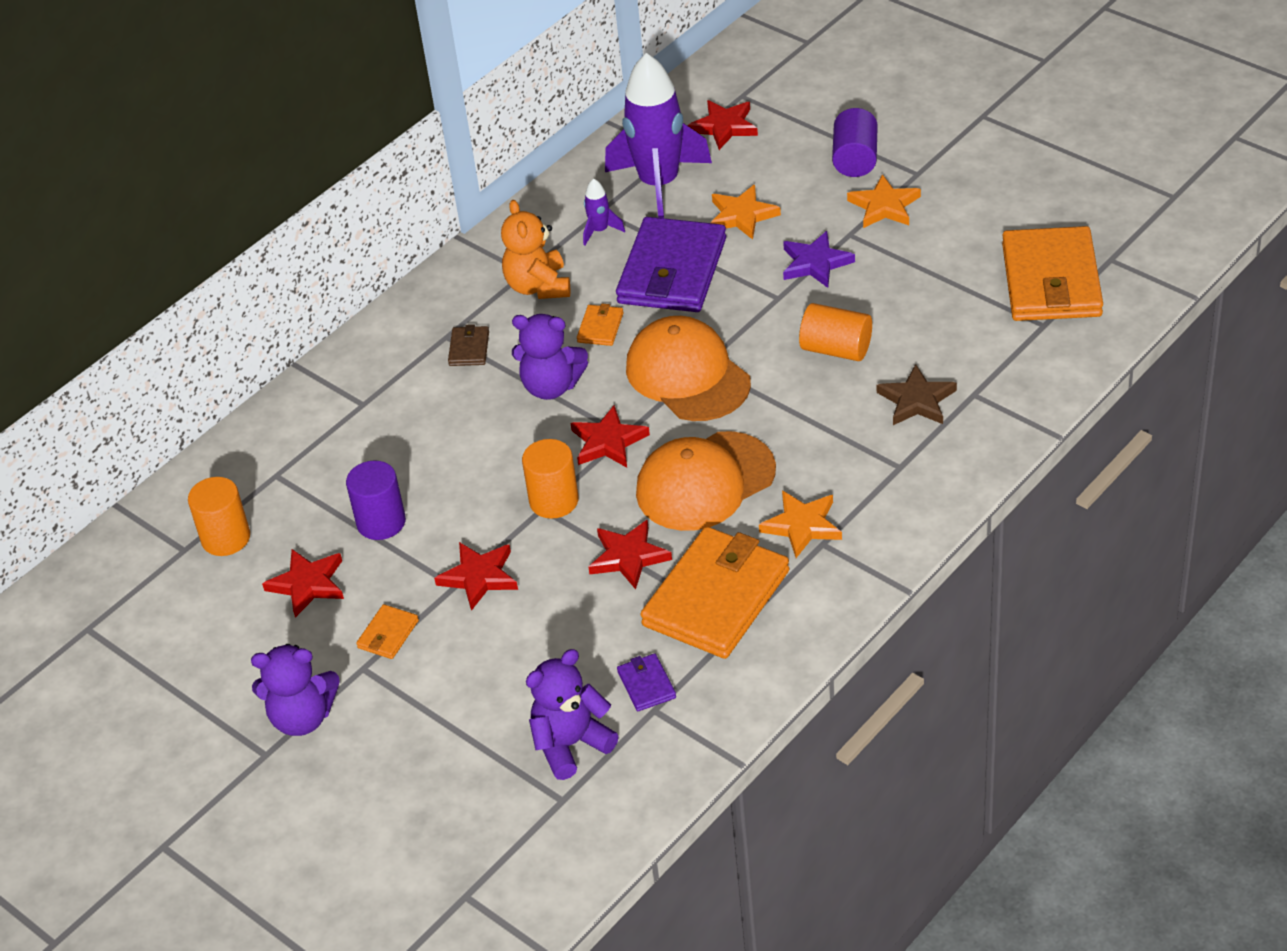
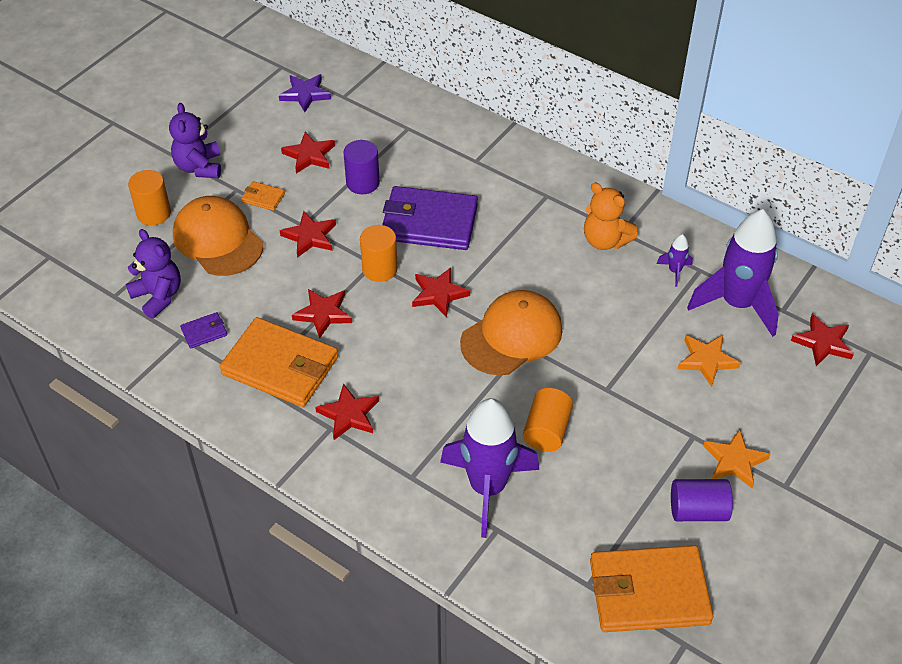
camera: 80 degrees right, 5 degrees up
orange cylinder [188,477,250,556] -> orange cylinder moved to [128,170,171,225]
brown wallet [448,324,489,366] -> none
orange teddy bear [501,200,570,299] -> orange teddy bear turned 120 degrees counterclockwise [584,183,638,250]
purple teddy bear [512,314,588,400] -> none
orange wallet [577,304,623,346] -> none
purple wallet [616,217,726,312] -> purple wallet moved to [382,186,478,250]
orange cap [636,431,776,531] -> orange cap moved to [173,196,263,276]
orange star [759,491,842,558] -> red star [315,383,379,440]
purple star [783,231,855,288] -> purple star moved to [279,74,331,112]
purple cylinder [832,108,878,177] -> purple cylinder moved to [671,479,733,521]
brown star [877,364,957,425] -> purple rocket [440,398,539,538]

